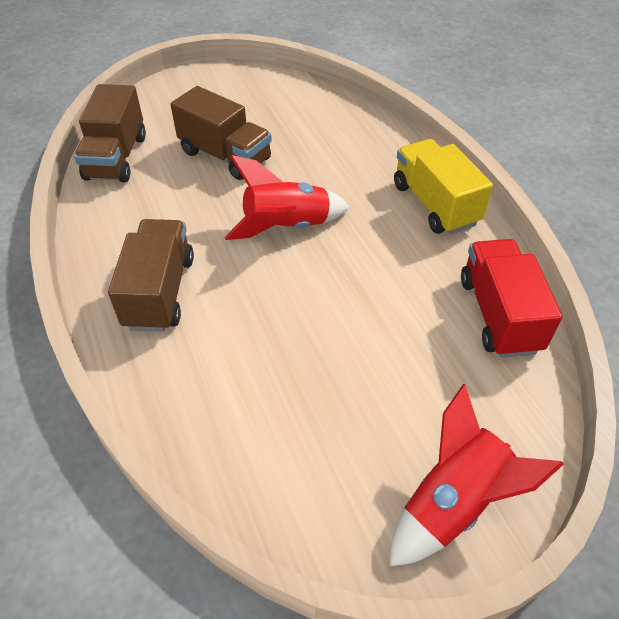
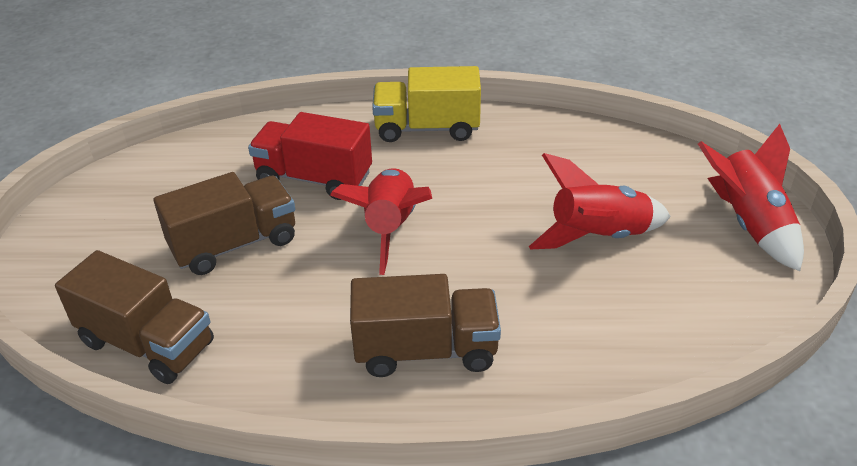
camera: 65 degrees left, 10 degrees down
brown truck [108,219,194,332] -> brown truck turned 150 degrees clockwise [350,274,501,377]
red truck [461,239,562,358] -> red truck moved to [248,112,372,200]
none -> red rocket [529,153,671,250]

